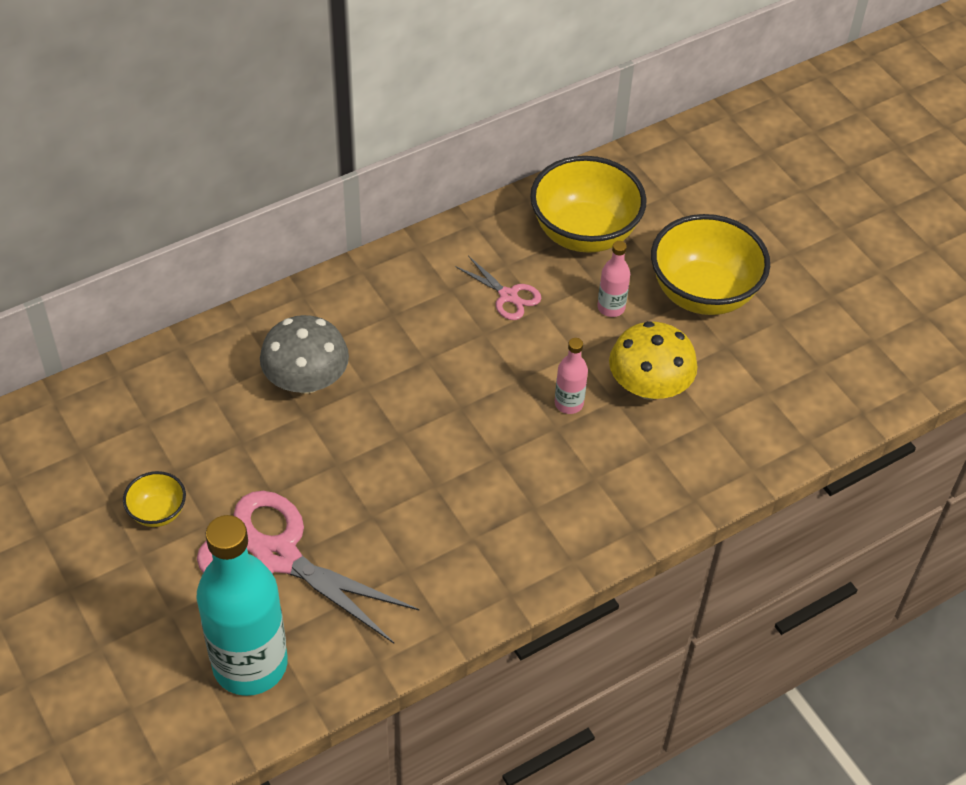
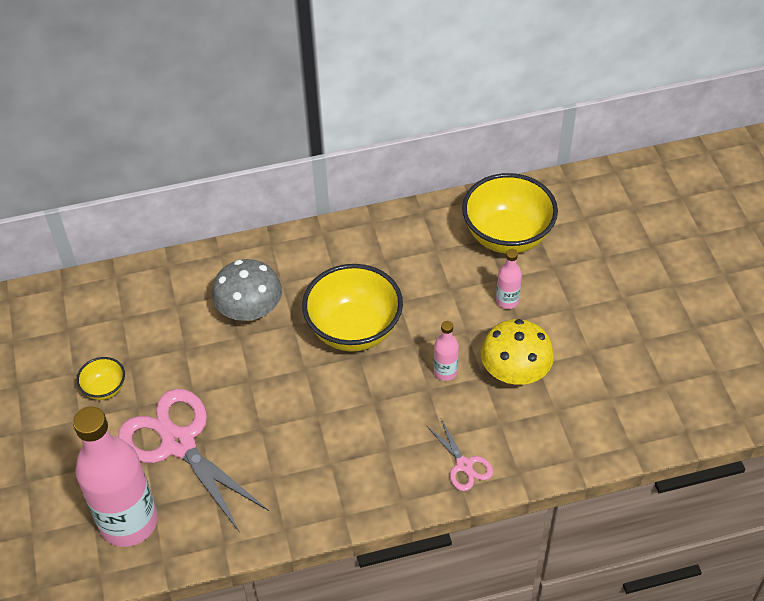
camera: 20 degrees right, 0 degrees up
turquoise bottle [197,515,288,696] -> pink bottle [73,407,158,547]
pink scissors [455,256,541,320] -> pink scissors moved to [427,419,493,491]
yellow bowl [651,214,770,315] -> yellow bowl moved to [302,264,403,352]

